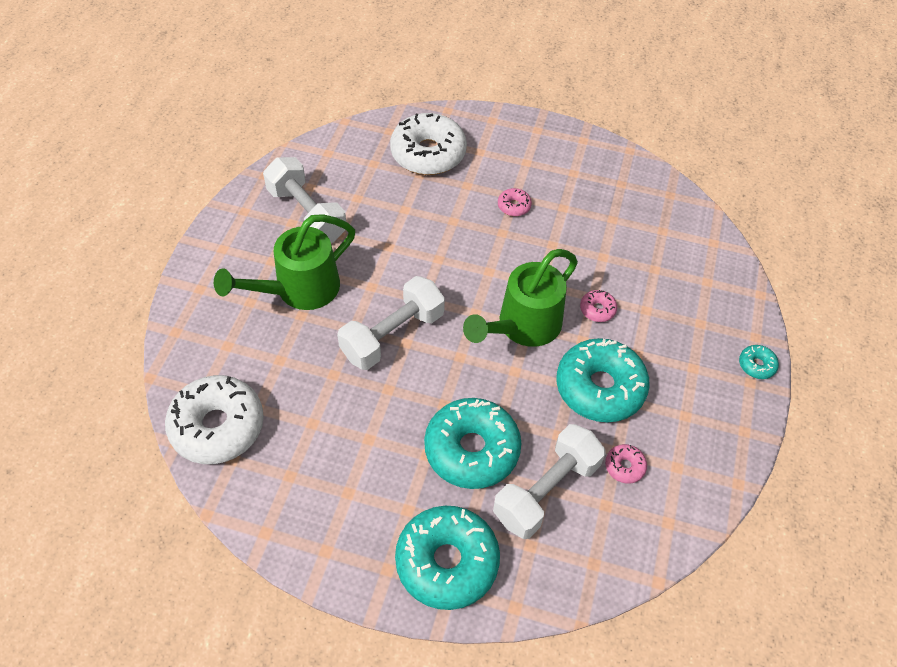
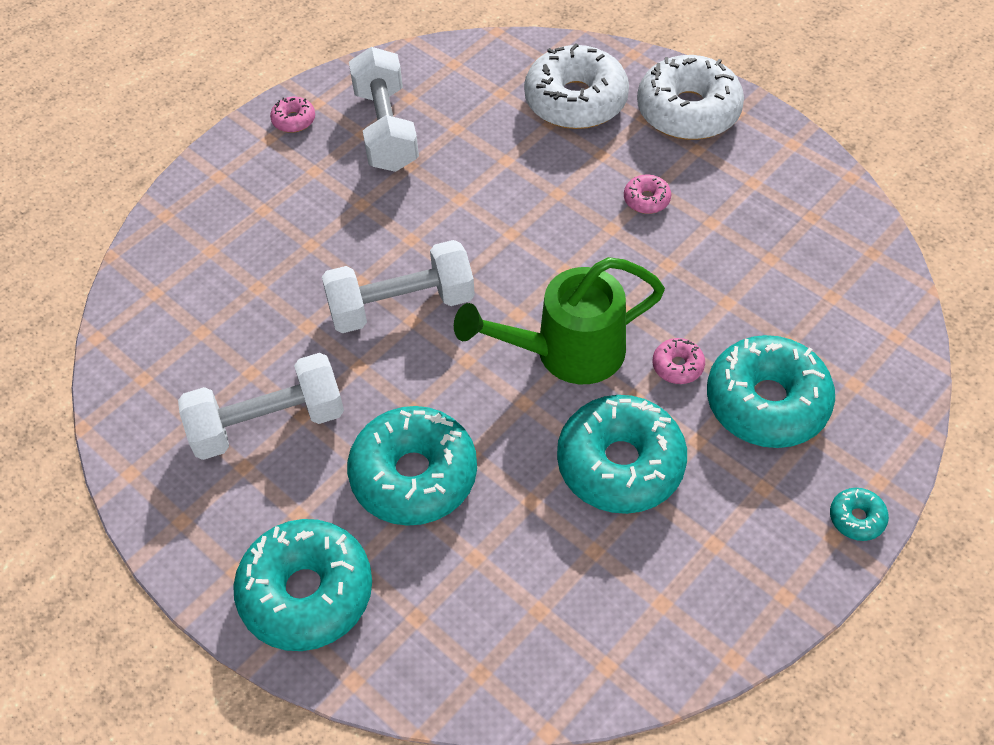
camera: 30 degrees right, 0 degrees up
white donut [165,375,264,464] -> white donut moved to [637,55,744,140]
green watering can [214,214,355,310] -> none
white dumbbell [493,424,606,539] -> white dumbbell moved to [178,353,344,460]
pink donut [605,444,647,484] -> pink donut moved to [270,97,315,133]
none -> turquoise donut [707,335,835,448]

